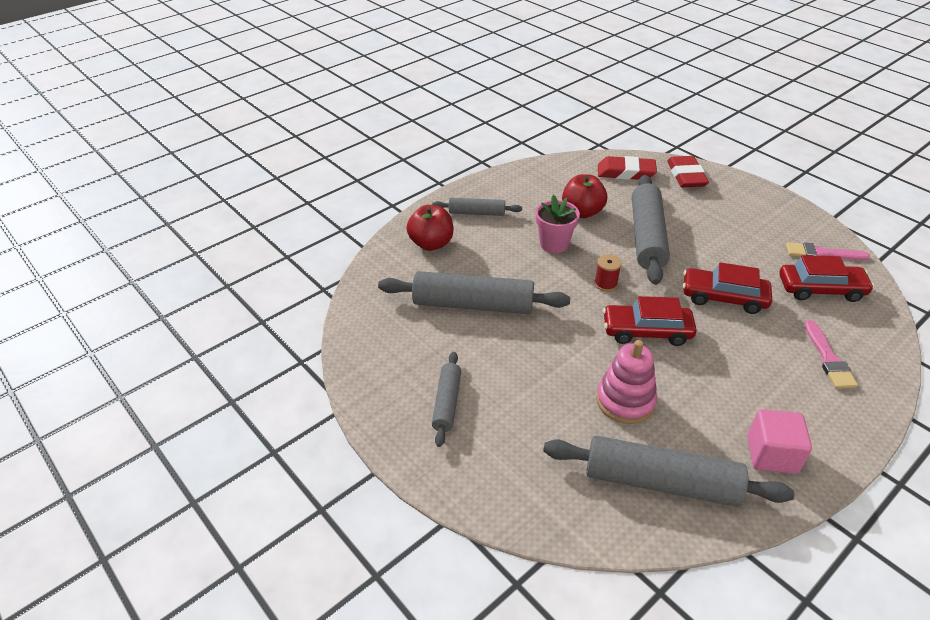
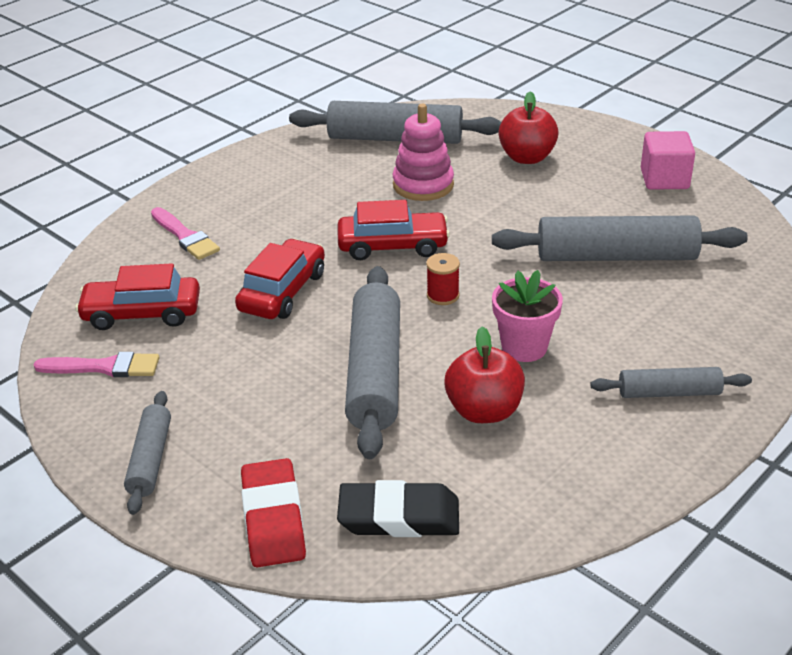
camera: 175 degrees right, 5 degrees down
red apple [407,205,453,251] -> red apple moved to [499,91,559,164]
grey rolling pin [432,352,461,447] -> grey rolling pin moved to [124,391,171,515]
red eraser [598,156,657,180] -> black eraser [337,480,459,537]
red car [683,262,772,314] -> red car turned 75 degrees counterclockwise [235,239,325,319]
pink cube [747,409,812,474] -> pink cube moved to [641,131,695,190]
pink brush [804,320,858,389] -> pink brush turned 150 degrees clockwise [151,207,220,260]

